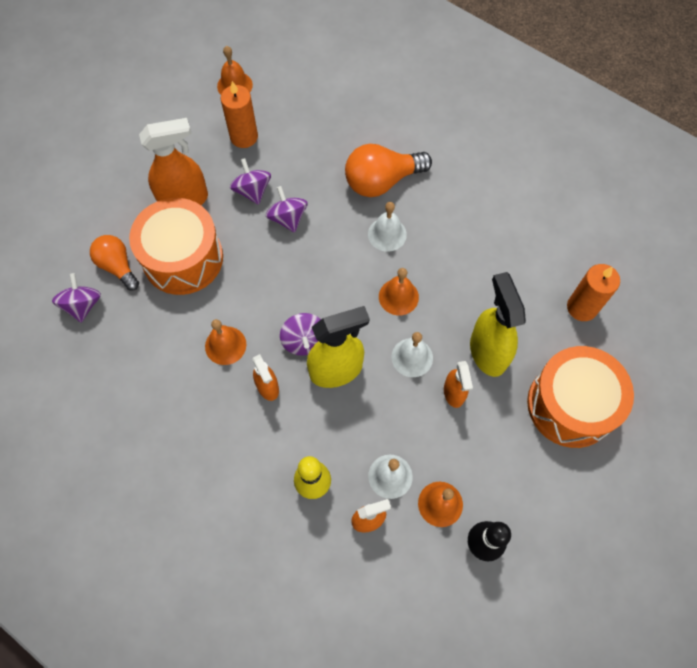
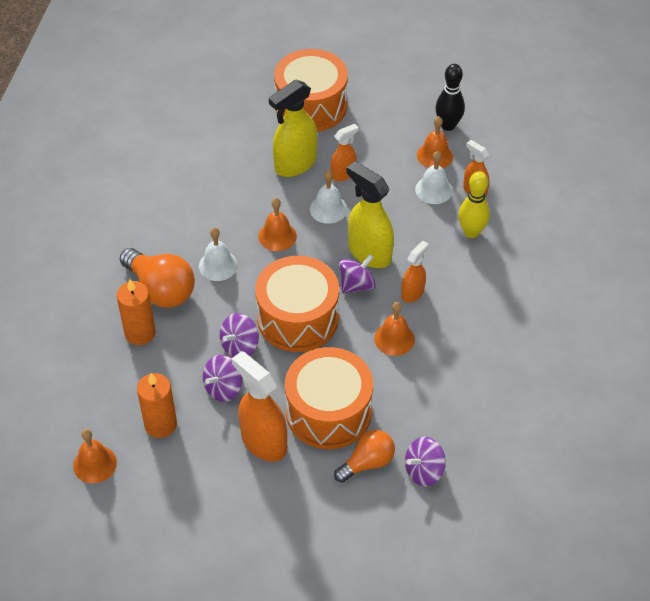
camera: 115 degrees left, 15 degrees down
orange light bulb [90,235,139,291] -> orange light bulb turned 150 degrees counterclockwise [334,430,395,483]
orange candle [567,264,620,321] -> orange candle moved to [117,279,156,345]
none -> orange drum [255,256,339,352]

